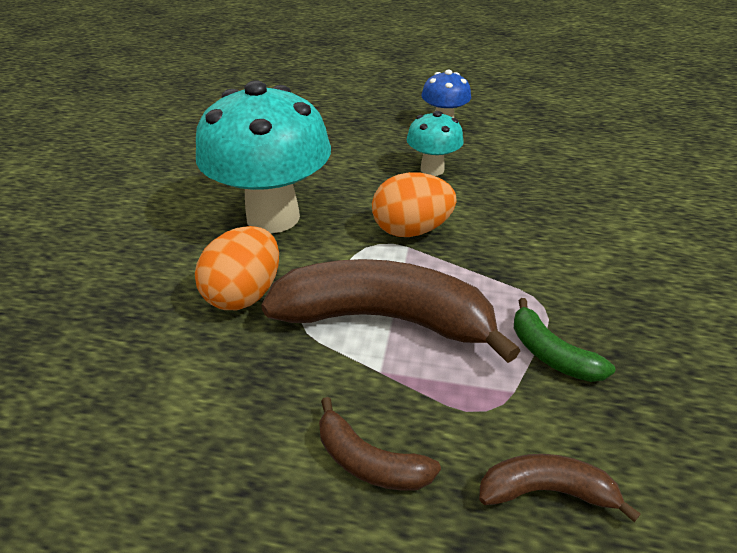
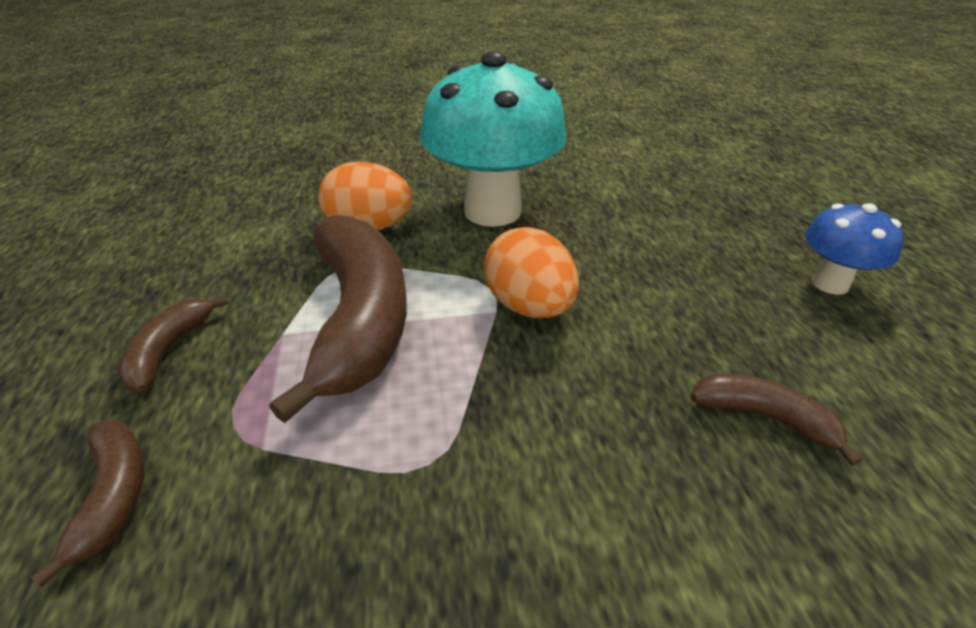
camera: 70 degrees right, 0 degrees up
turquoise mushroom [407,111,464,176] -> none
green banana [514,298,615,382] -> none
none -> brown banana [691,374,862,466]

